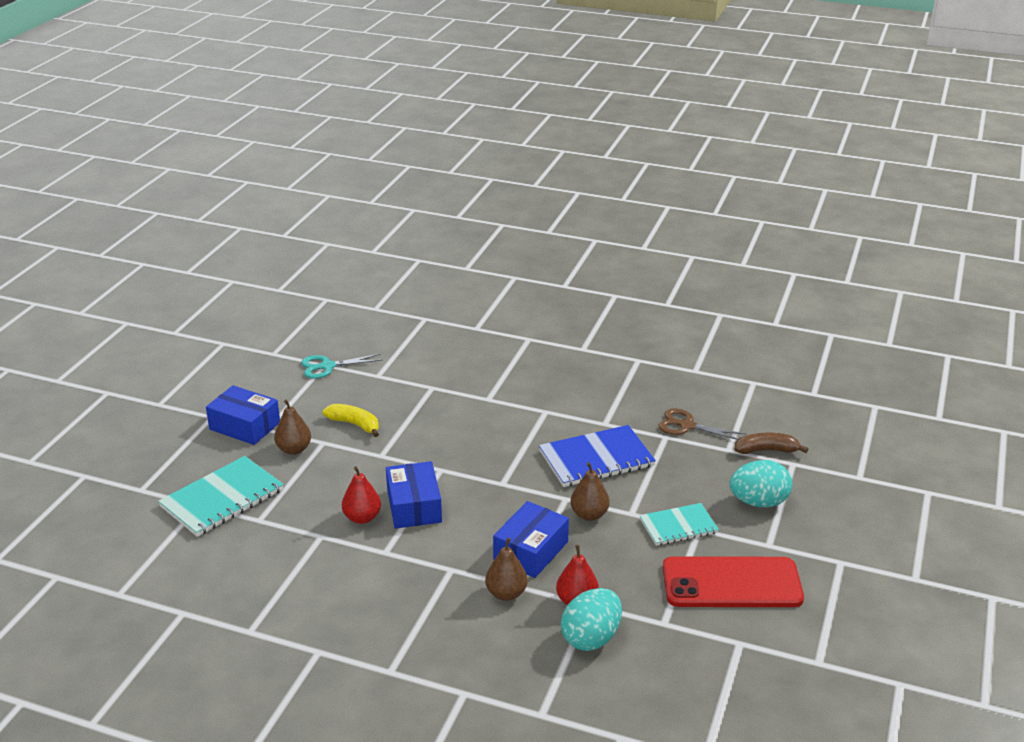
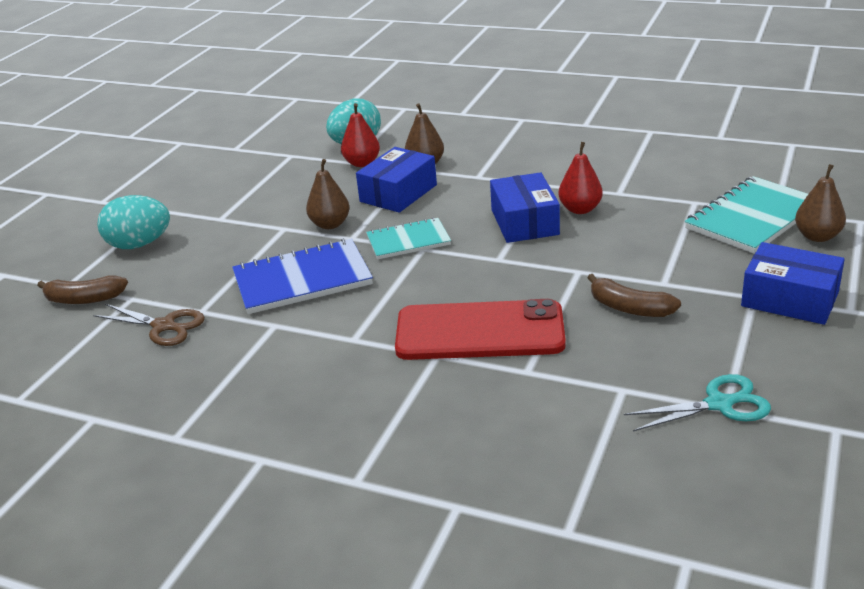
camera: 175 degrees left, 0 degrees up
brown pear [274,400,311,455] -> brown pear moved to [795,164,846,242]
yellow banana [323,404,379,437] -> brown banana [587,274,681,317]
turquoise notebook [640,503,719,546] -> turquoise notebook moved to [366,217,451,259]
red phone [662,556,804,607] -> red phone moved to [395,299,566,360]

